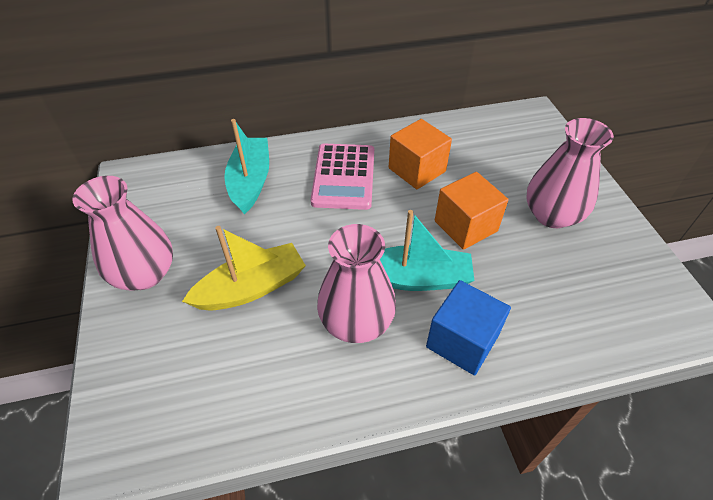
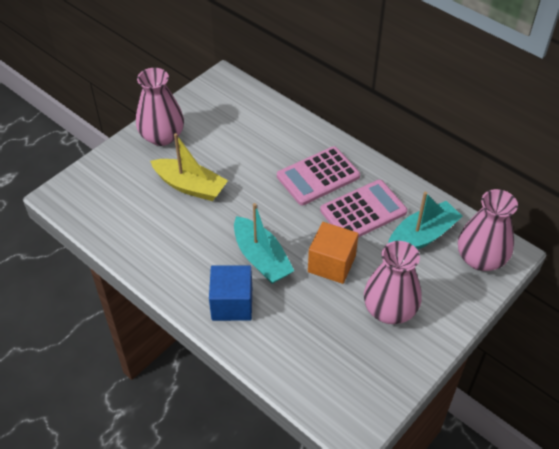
camera: 55 degrees right, 0 degrees up
turquoise boat [224,119,269,214] -> turquoise boat moved to [388,192,463,250]
pink vase [317,224,396,343] -> pink vase moved to [458,189,518,271]
orange cube [389,119,452,189] -> pink calculator [320,180,407,237]

